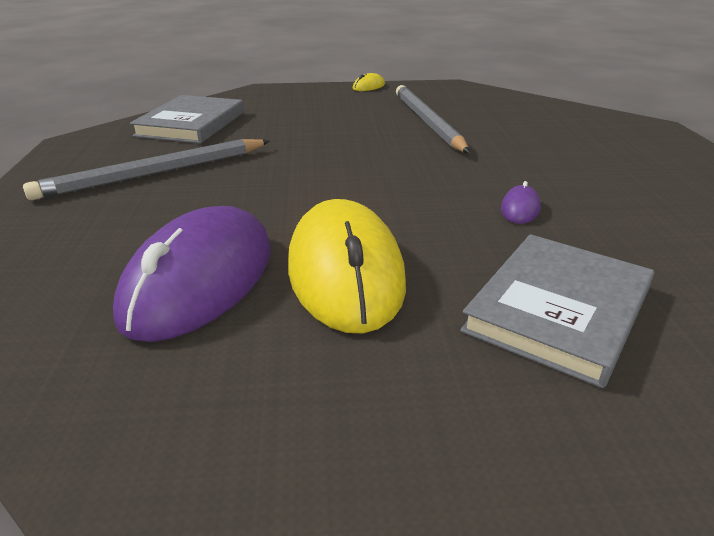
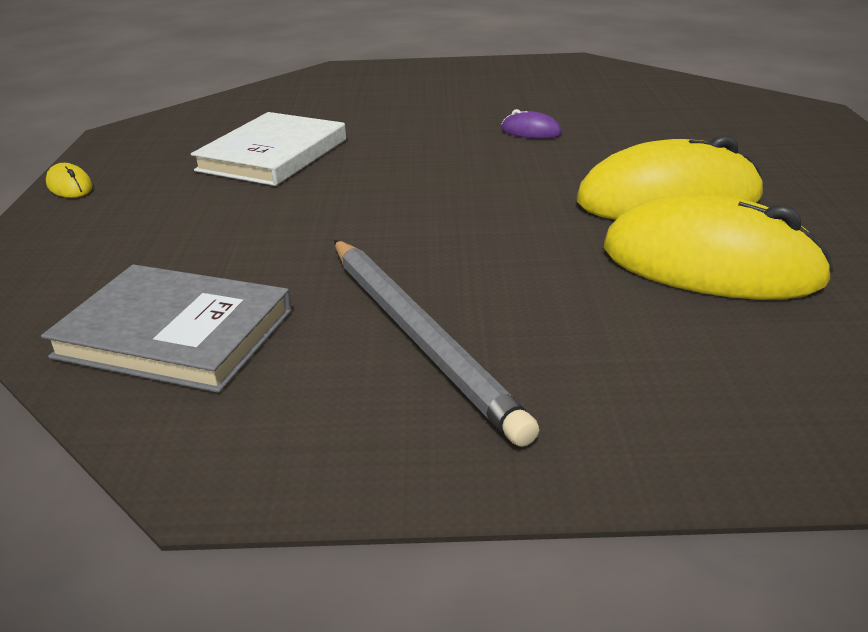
camera: 85 degrees left, 0 degrees up
purple mouse [113,206,271,342] -> yellow mouse [604,194,834,300]
grey pencil [396,85,470,153] -> white book [191,112,346,186]
grey book [460,234,654,388] -> none

